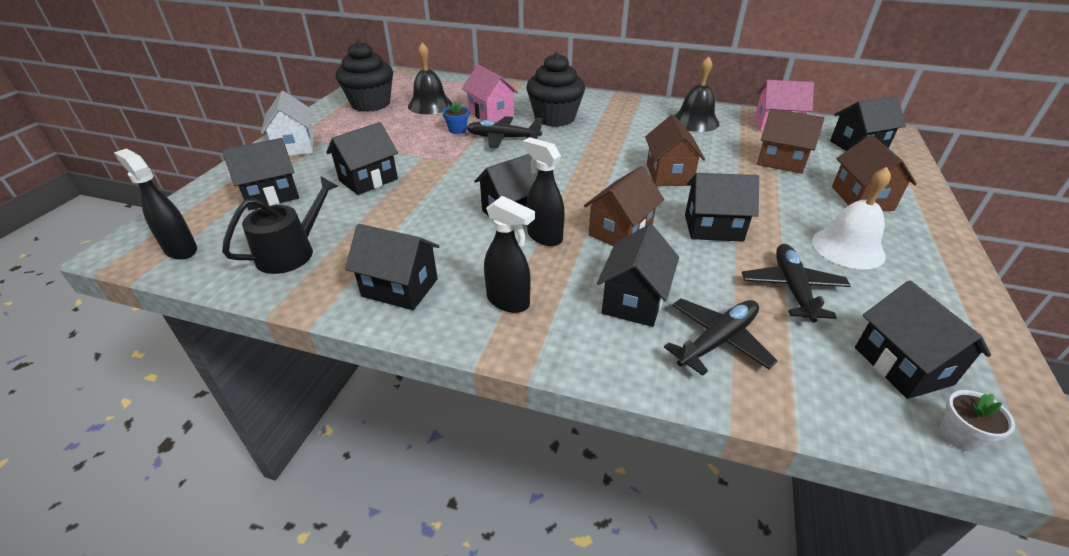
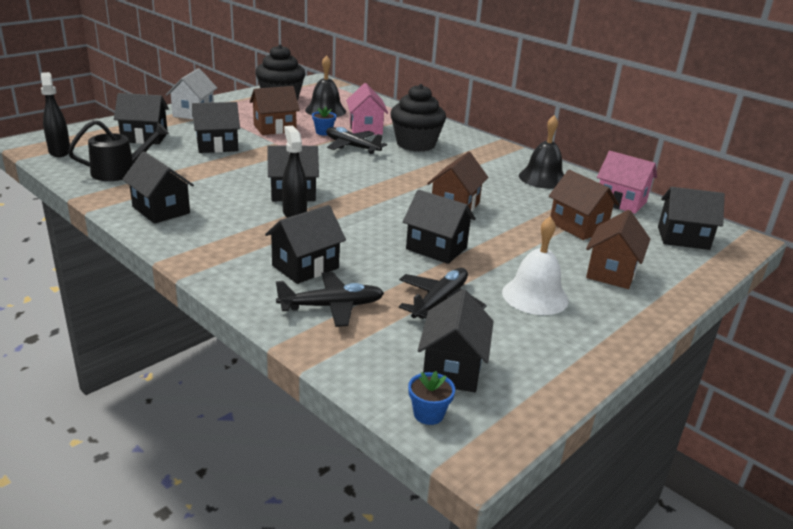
camera: 25 degrees right, 10 degrees down
black spray bottle [484,196,535,313] -> none
brown house [584,166,664,246] -> brown house moved to [250,86,300,135]
white flower pot [940,390,1015,452] -> blue flower pot [408,371,455,425]

